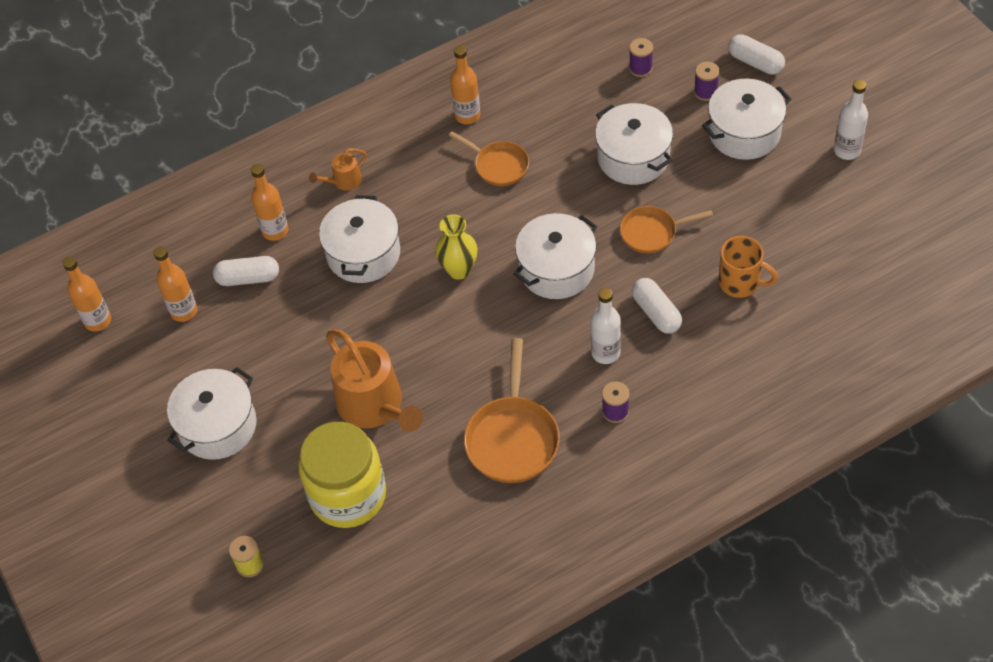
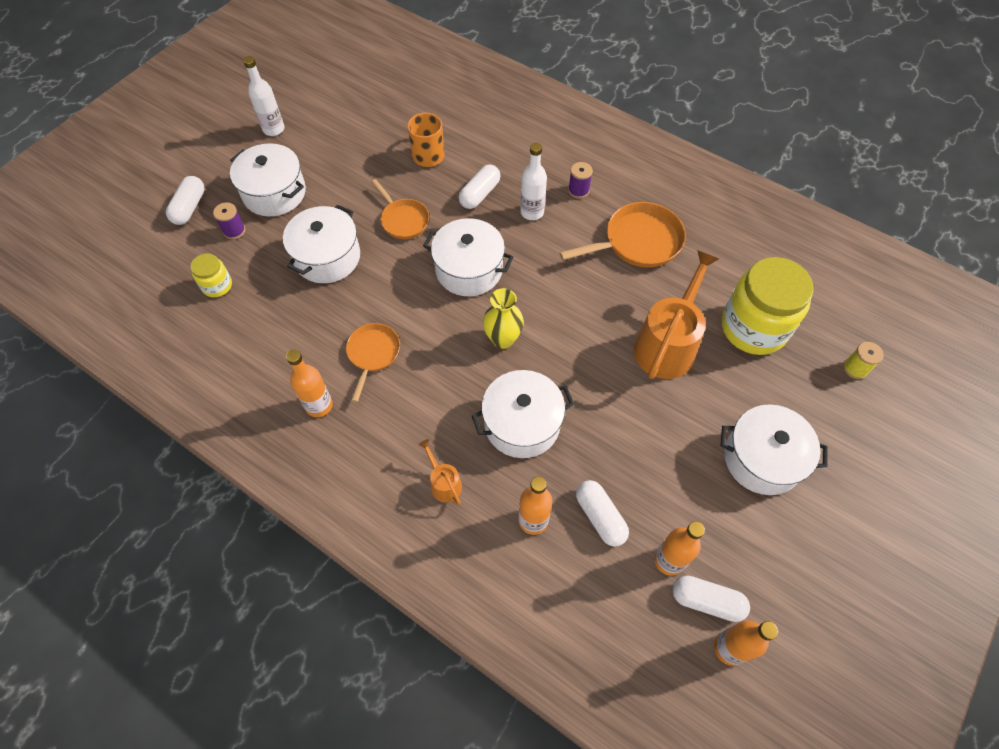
camera: 120 degrees left, 5 degrees up
orange watering can [309,148,367,191] -> orange watering can turned 150 degrees counterclockwise [419,439,462,505]
purple spool [629,38,653,77] -> yellow jar [190,253,232,297]
none -> white capsule [672,576,750,622]

